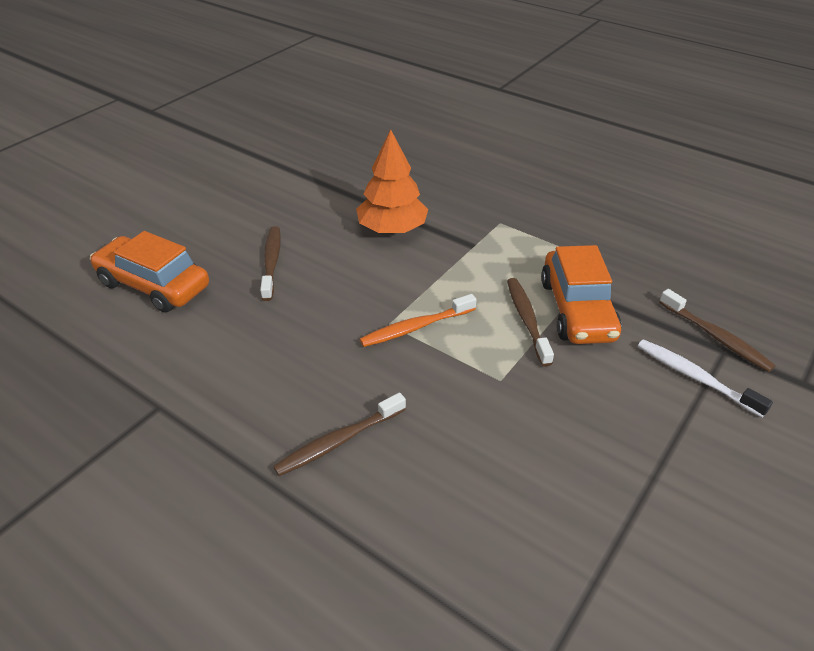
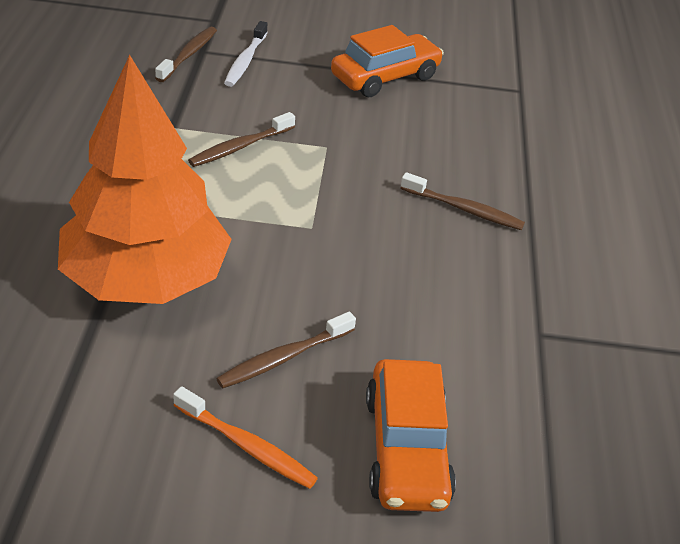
camera: 125 degrees left, 0 degrees up
orange tree [356,130,428,234] -> orange tree [58,55,232,304], size x1.71
orange toothbrush [360,294,477,347] -> orange toothbrush moved to [173,386,318,489]
orange car [541,245,621,344] -> orange car moved to [331,25,444,97]

